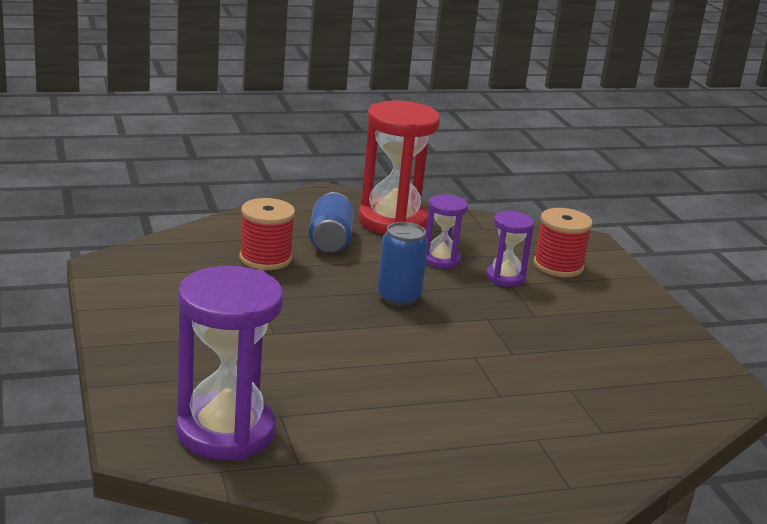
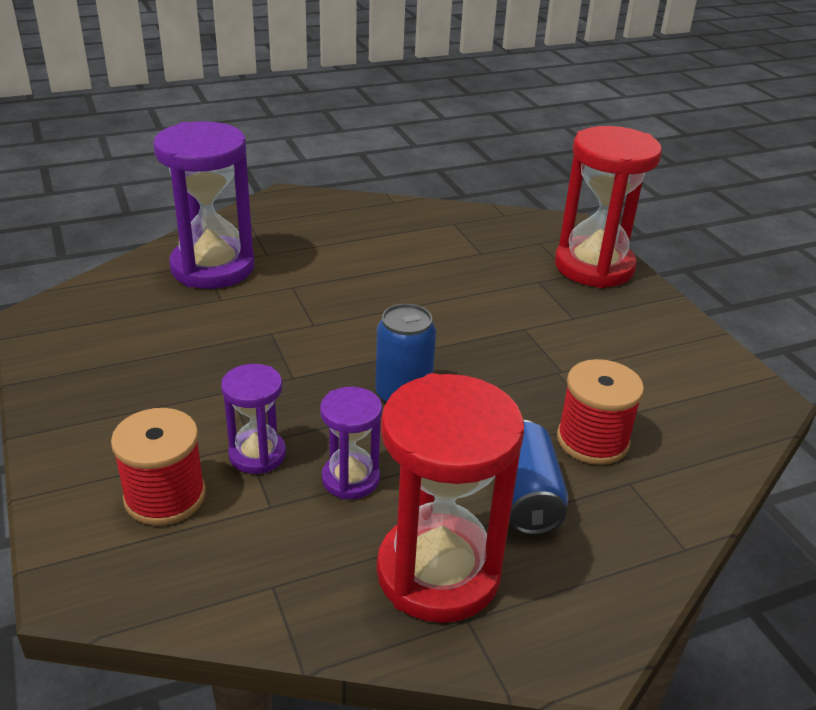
camera: 175 degrees right, 10 degrees up
purple hourglass [176,266,283,460] -> purple hourglass moved to [153,121,254,289]
none -> red hourglass [555,126,662,288]

